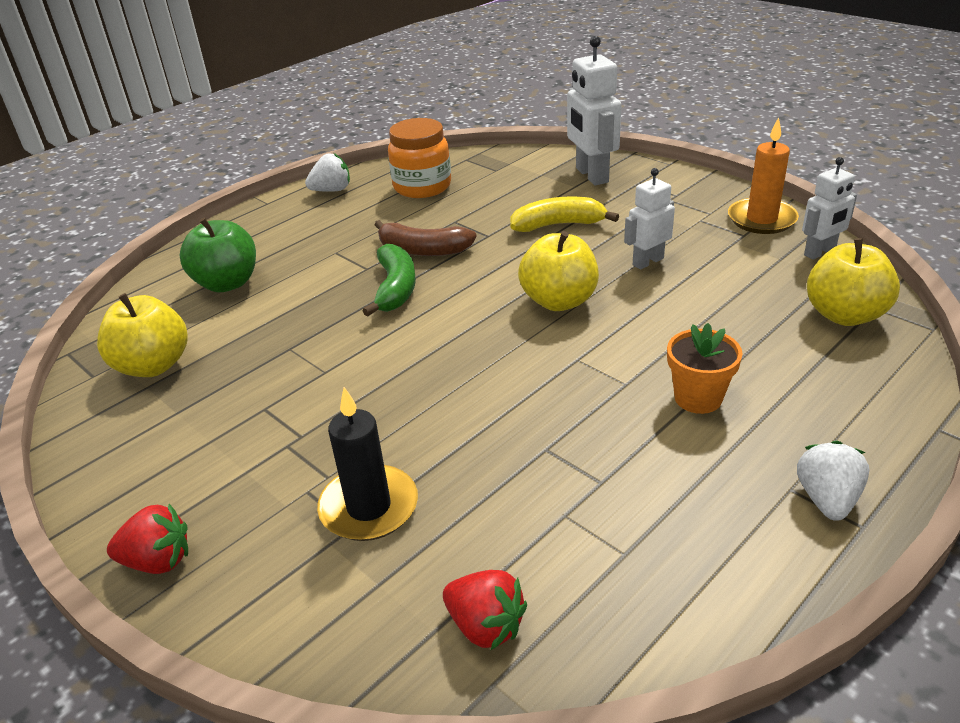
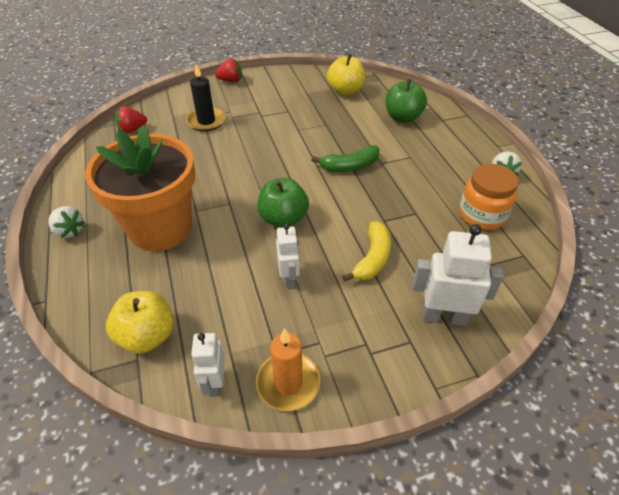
camera: 115 degrees right, 10 degrees up
red strawberry [107,504,188,574] -> red strawberry turned 120 degrees counterclockwise [215,59,242,83]
green banana [362,244,416,316] -> green banana turned 45 degrees counterclockwise [311,145,380,172]
brown banana [375,220,477,256] -> none
yellow apple [518,231,599,311] -> green apple [257,178,309,228]
orange flower pot [667,323,742,414] -> orange flower pot [85,125,195,251], size x2.40

